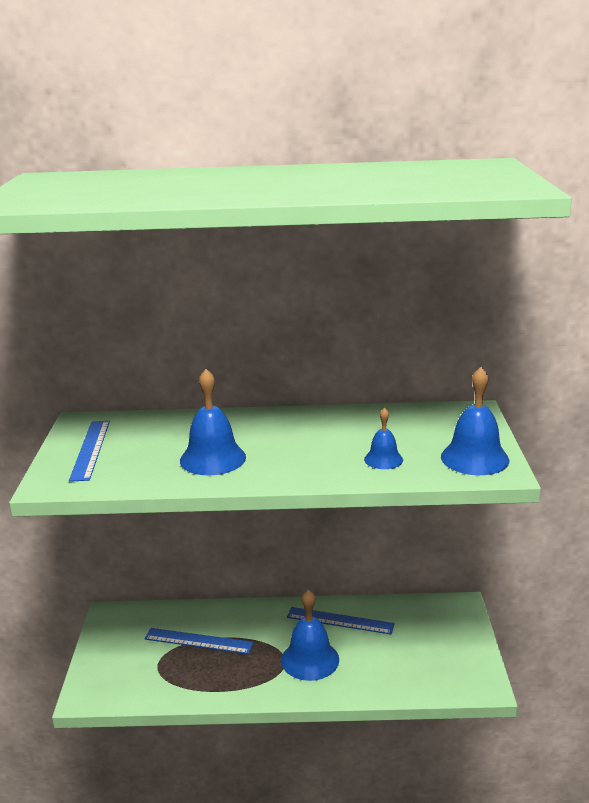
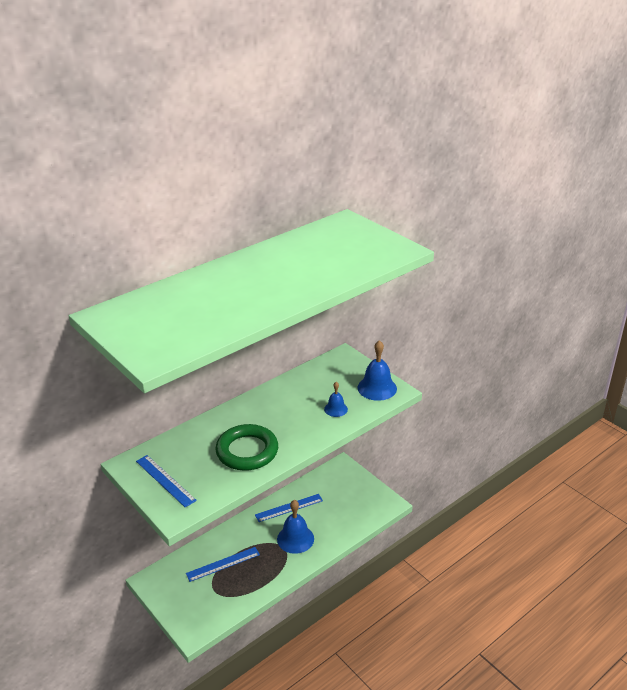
camera: 40 degrees left, 10 degrees up
blue bell [180,369,246,475] -> green ring [215,424,278,471]

